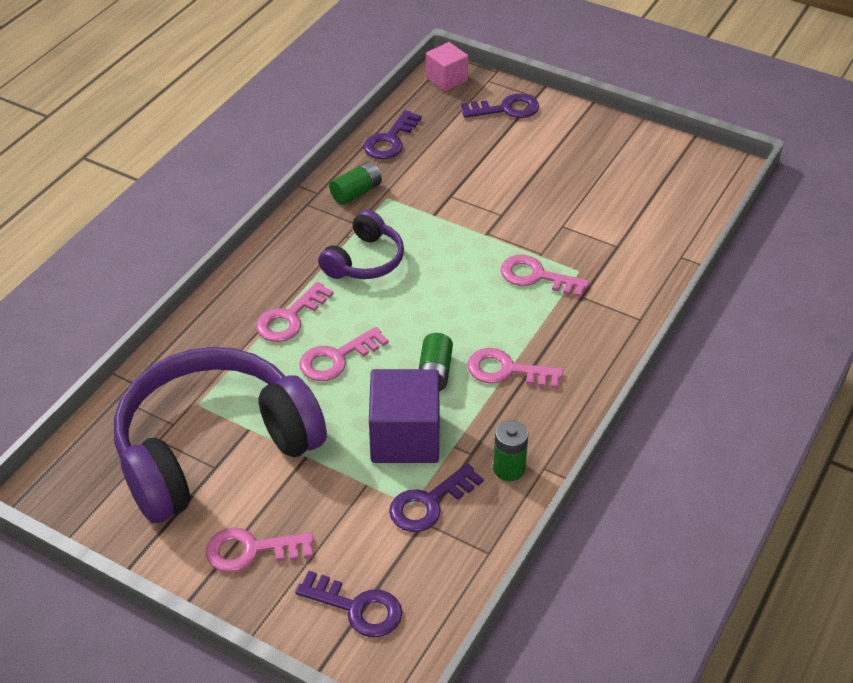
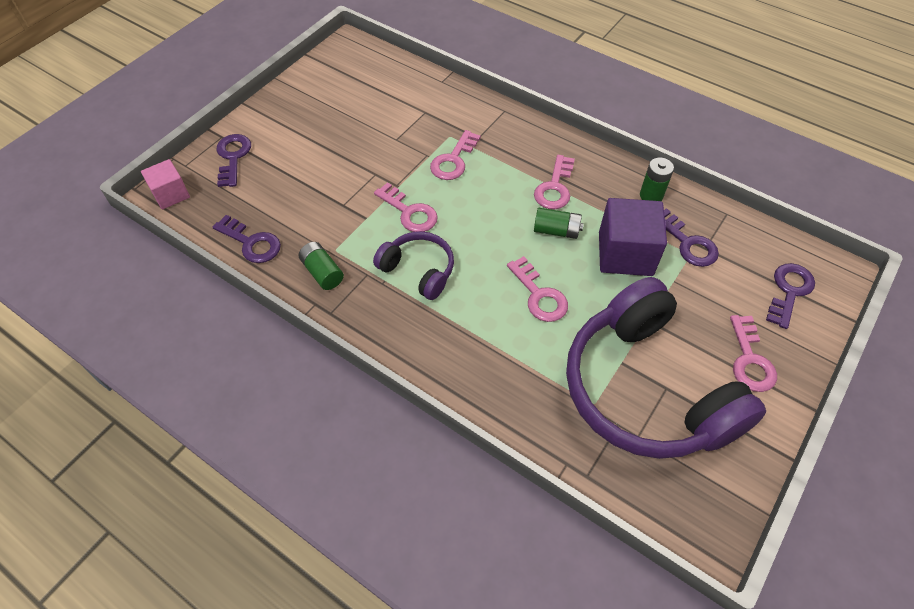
camera: 85 degrees left, 10 degrees up
pink key [256,282,334,342] -> pink key moved to [374,182,438,232]

